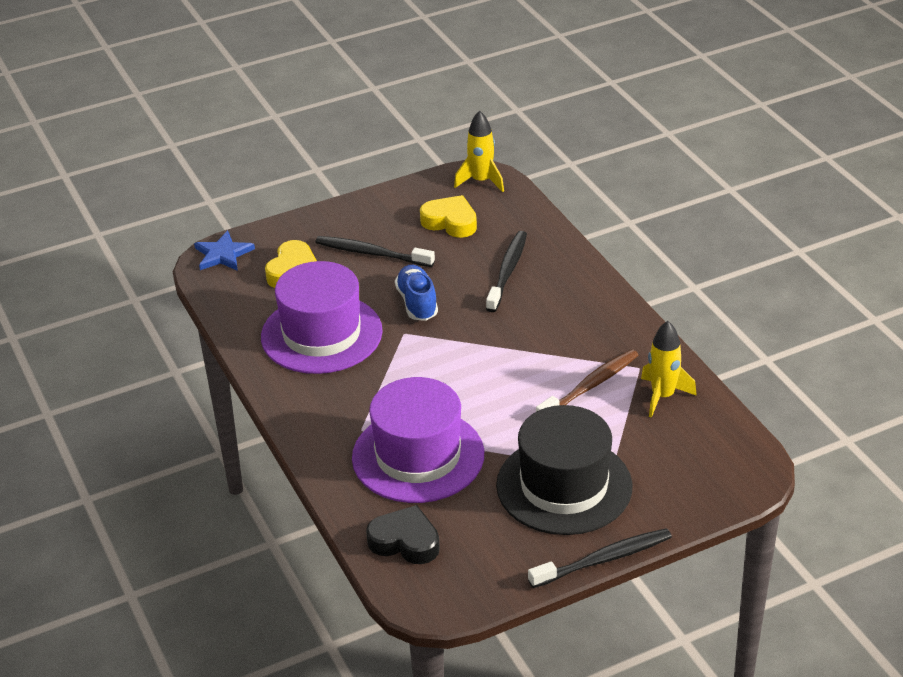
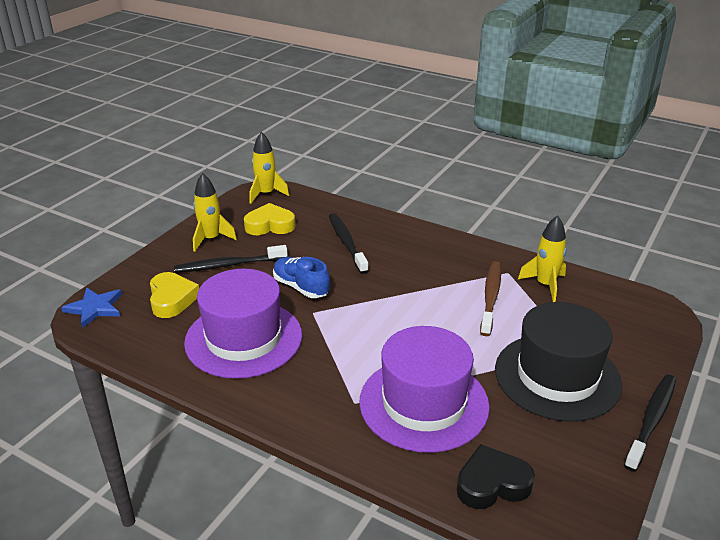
camera: 35 degrees left, 5 degrees down
none -> yellow rocket [193,173,237,252]

